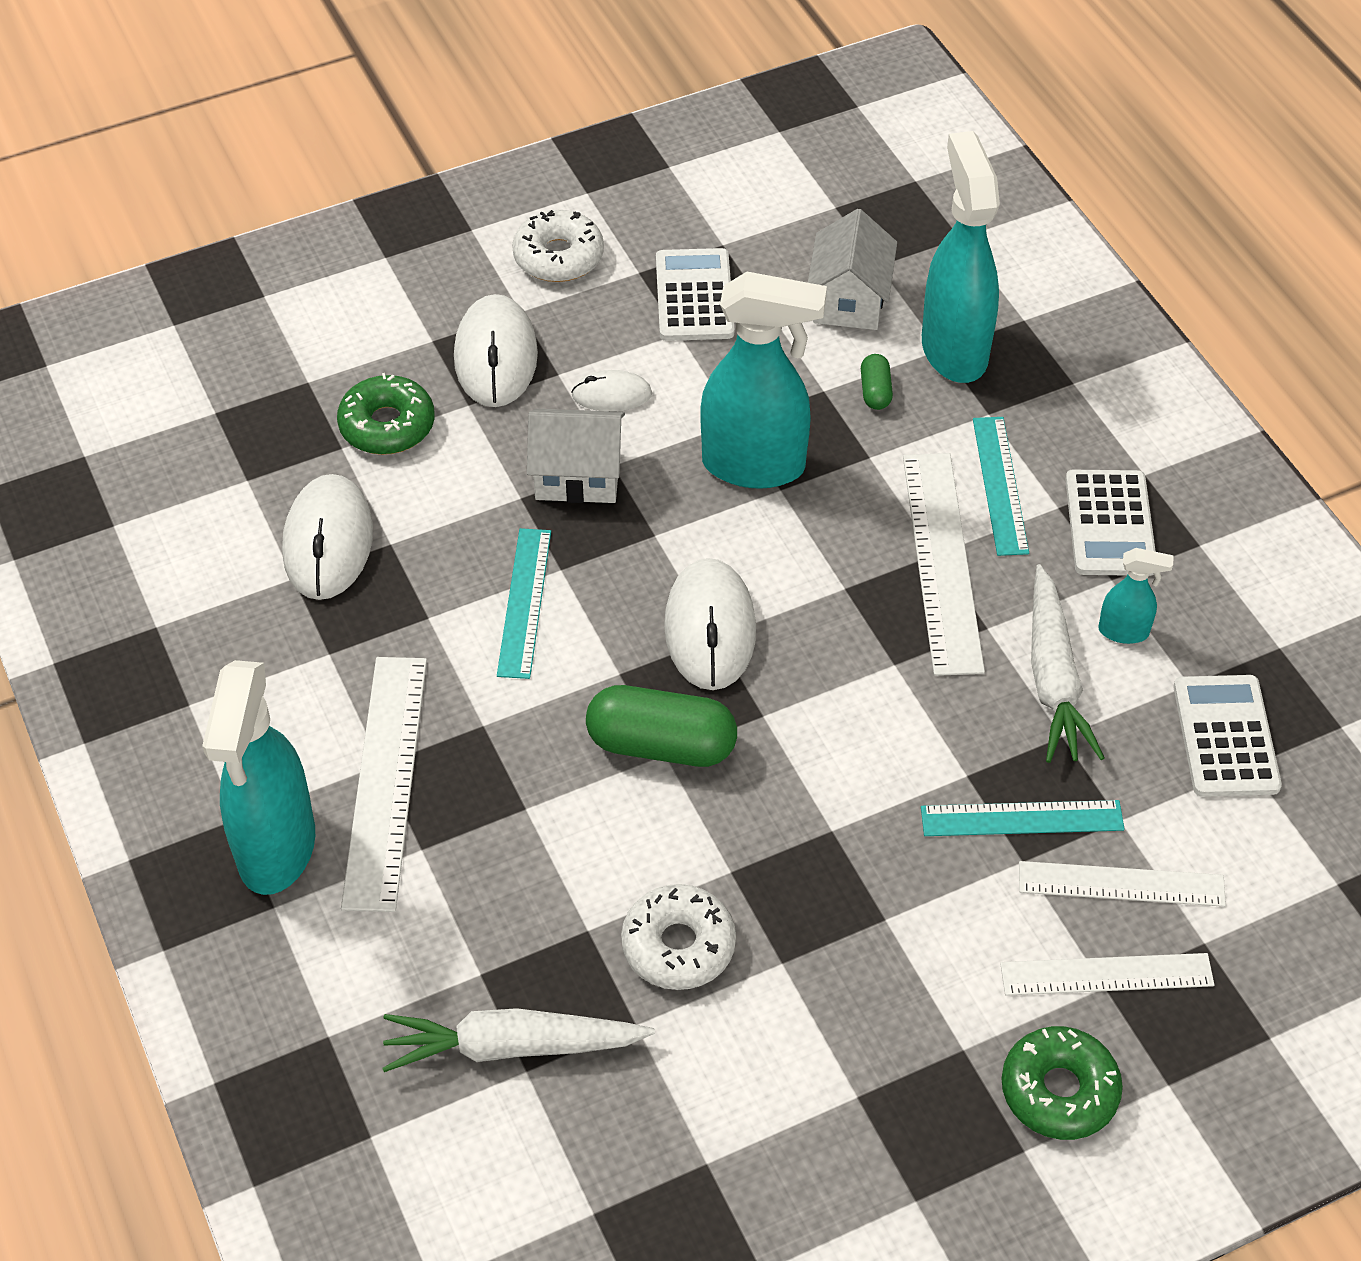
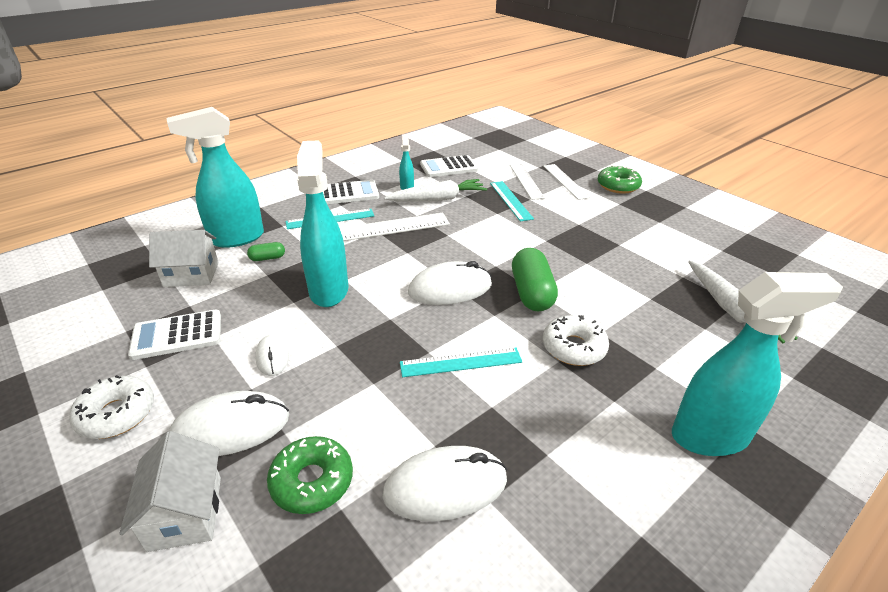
camera: 105 degrees left, 15 degrees down
white ruler [341,657,427,912] -> none
white house [527,409,625,503] -> white house moved to [119,431,221,552]
white donut [621,884,736,990] -> white donut moved to [543,315,609,366]

